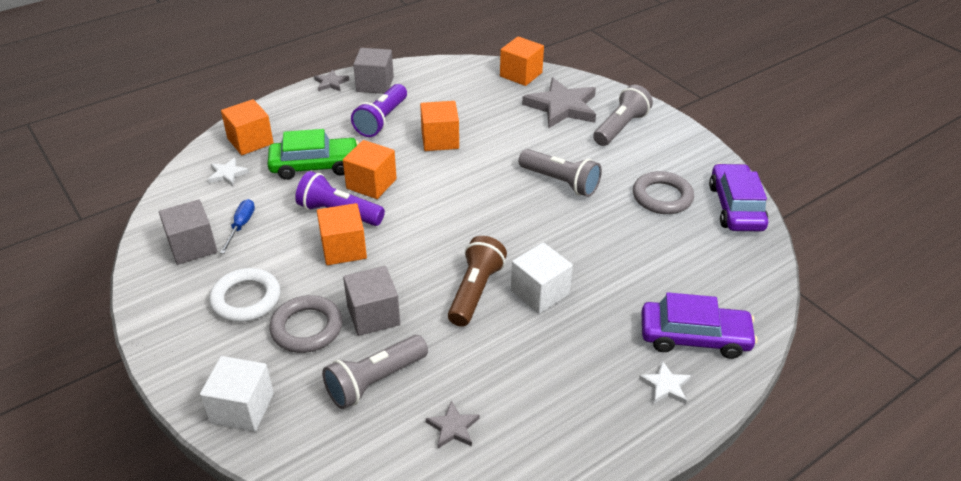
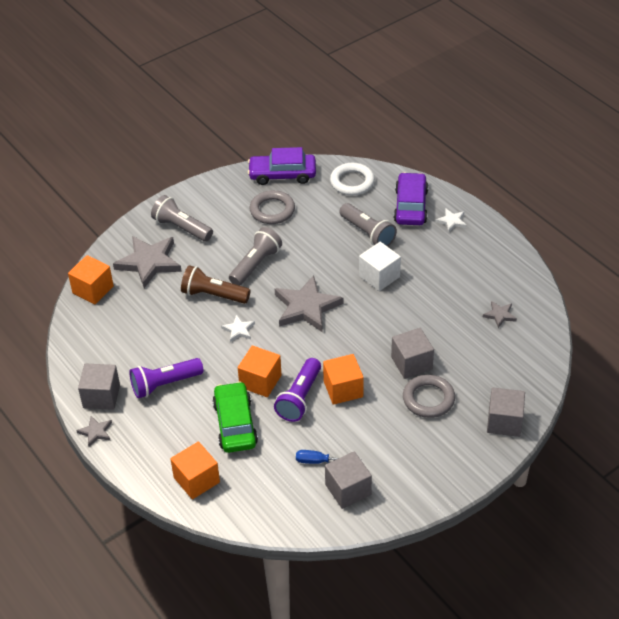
camera: 90 degrees left, 5 degrees up
white cube [200,356,274,432] -> grey cube [487,388,525,437]
white star [208,158,249,186] -> white star moved to [221,314,255,342]
white ring [209,268,280,322] -> white ring moved to [330,163,375,195]
grey flashlight [322,335,428,409] -> grey flashlight moved to [339,203,397,247]
purple flashlight [351,84,407,137] -> purple flashlight turned 135 degrees clockwise [129,358,204,398]
orange cube [420,101,459,151] -> none
brown flashlight [448,236,507,327] -> brown flashlight moved to [181,265,250,304]
none -> grey star [275,275,344,333]

